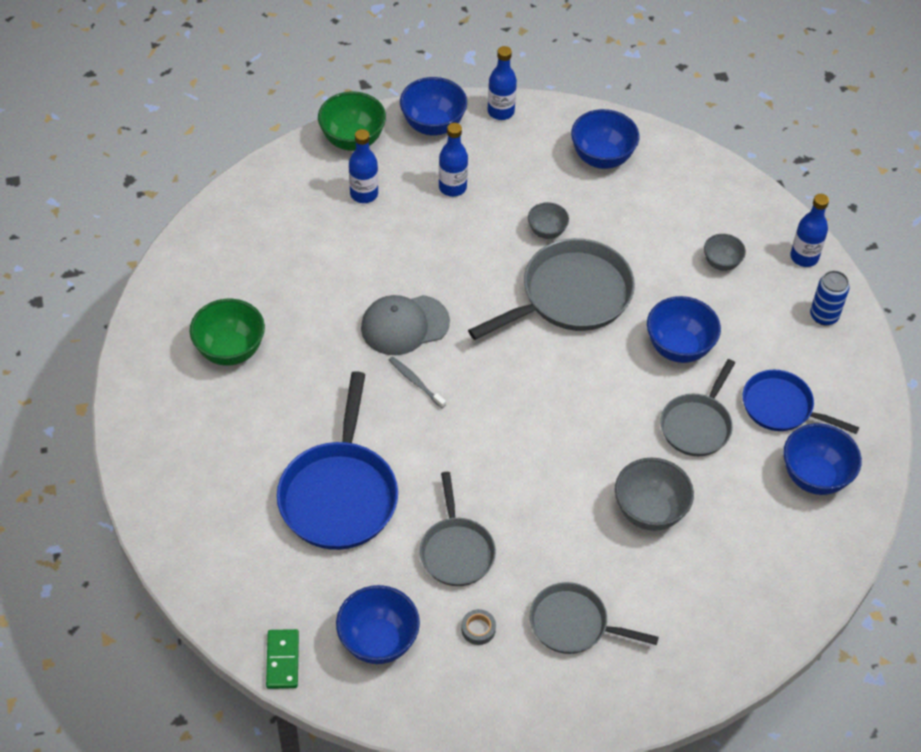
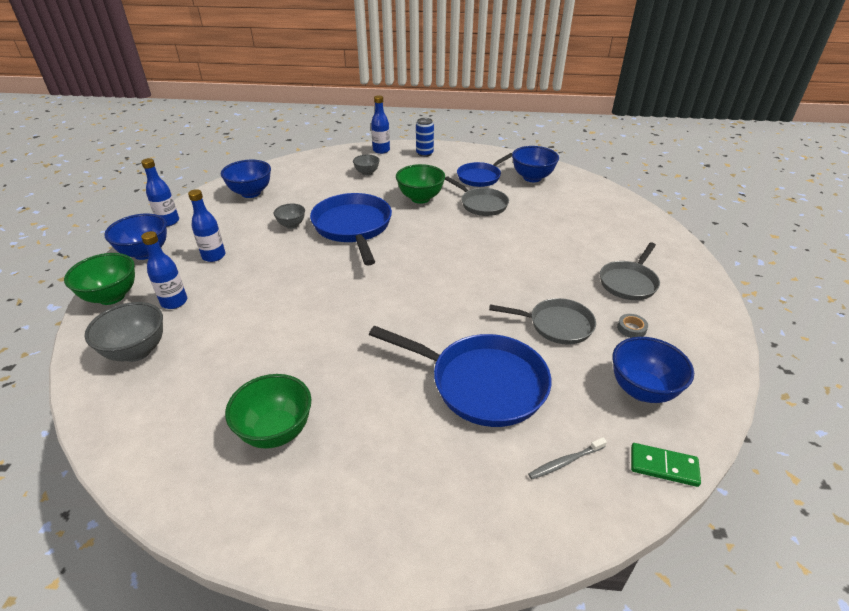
camera: 70 degrees left, 15 degrees down
grey cap [361,295,450,355] -> none
grey toothbrush [389,356,446,408] -> grey toothbrush moved to [528,437,607,479]
grey pan [468,238,635,340] -> blue pan [310,193,392,265]
grey bowl [615,457,694,531] -> grey bowl moved to [85,302,163,362]
blue bowl [647,296,721,363] -> green bowl [396,164,445,204]

